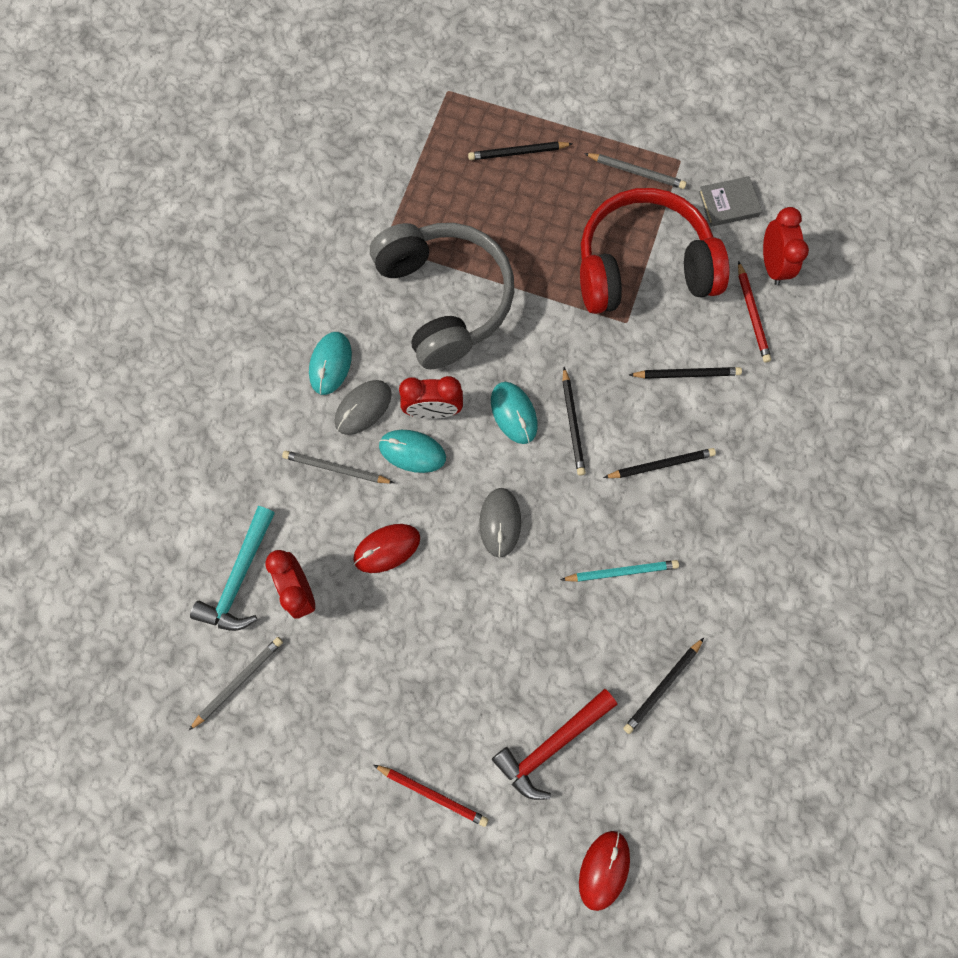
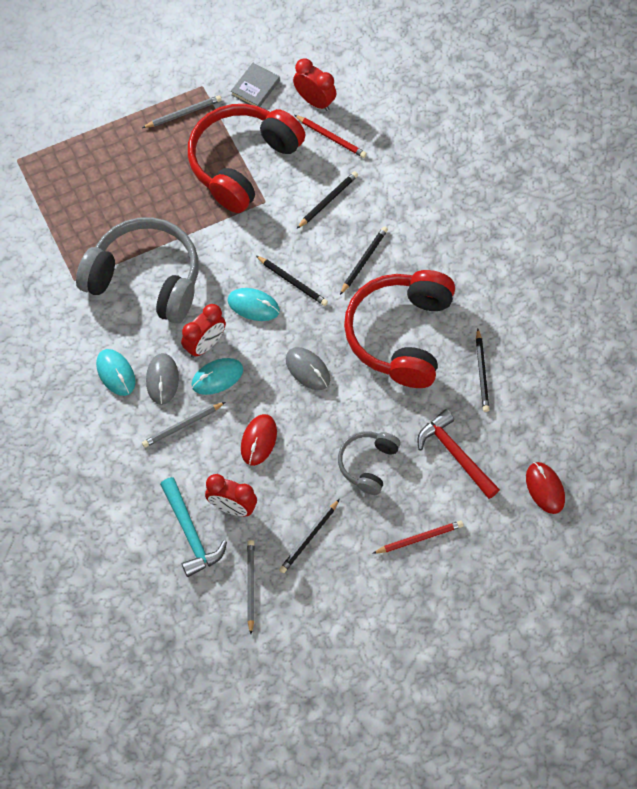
camera: 45 degrees left, 10 degrees down
black pencil [468,141,572,160] -> black pencil moved to [279,499,340,574]
red hammer [492,689,617,800] -> red hammer turned 135 degrees clockwise [418,409,500,499]
turquoise pencil [560,560,679,582] -> red headphones [344,270,455,388]
none -> grey headphones [338,431,401,495]

